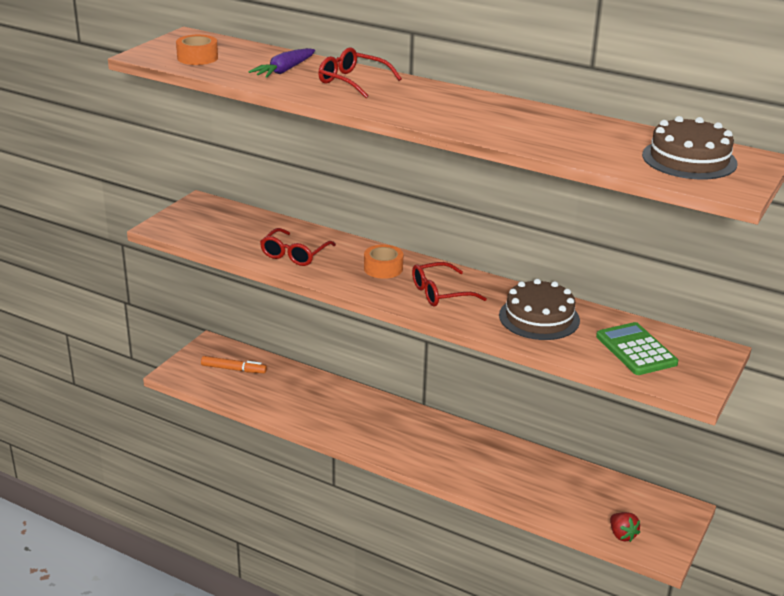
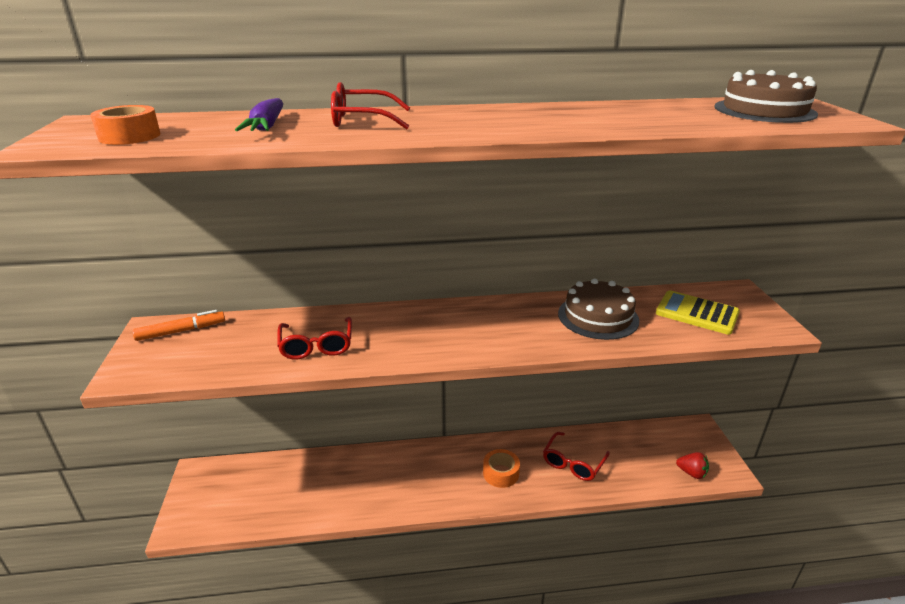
camera: 35 degrees left, 0 degrees up
orange marker [201,356,267,373] -> orange marker moved to [133,310,225,341]
orange tape [364,245,403,279] -> orange tape moved to [483,449,520,488]
red glasses [412,262,487,306] -> red glasses moved to [543,432,610,481]
green calculator [596,322,678,375] -> yellow calculator [656,290,740,335]

